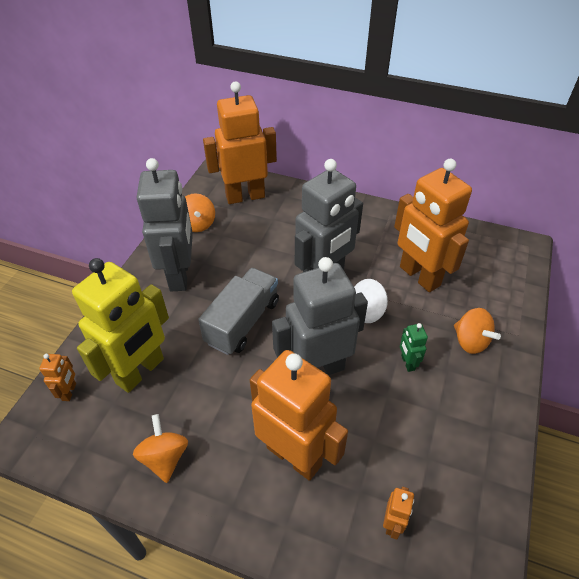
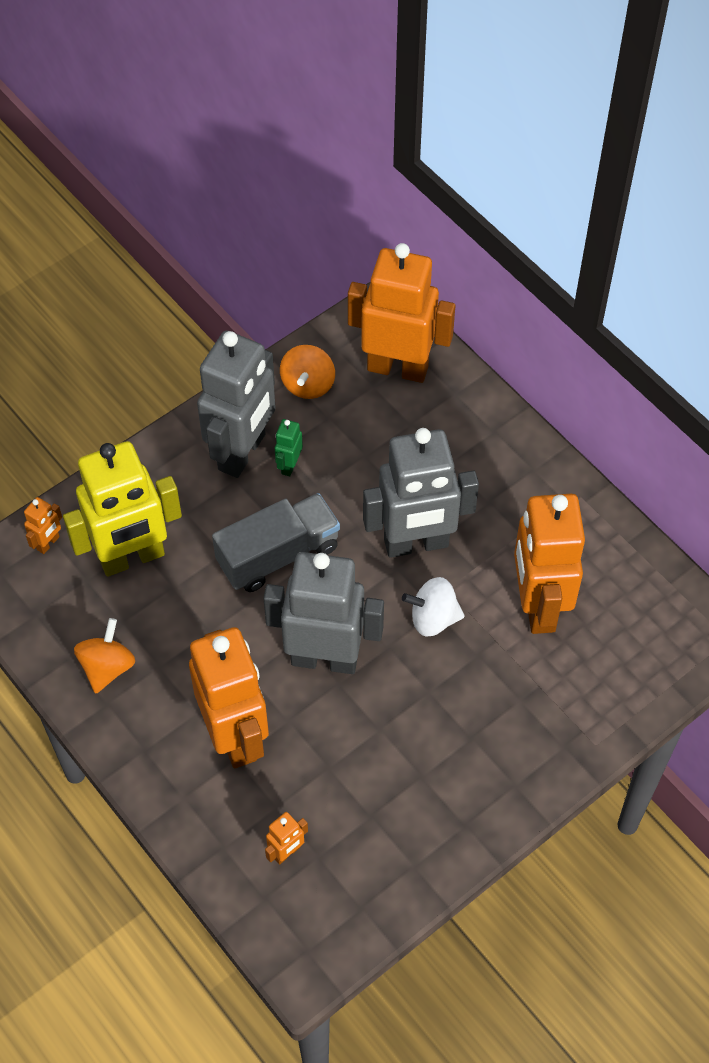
camera: 30 degrees right, 10 degrees up
green robot [400,323,428,372] -> green robot moved to [275,419,303,476]
orange spinning top [454,308,501,354] -> none

